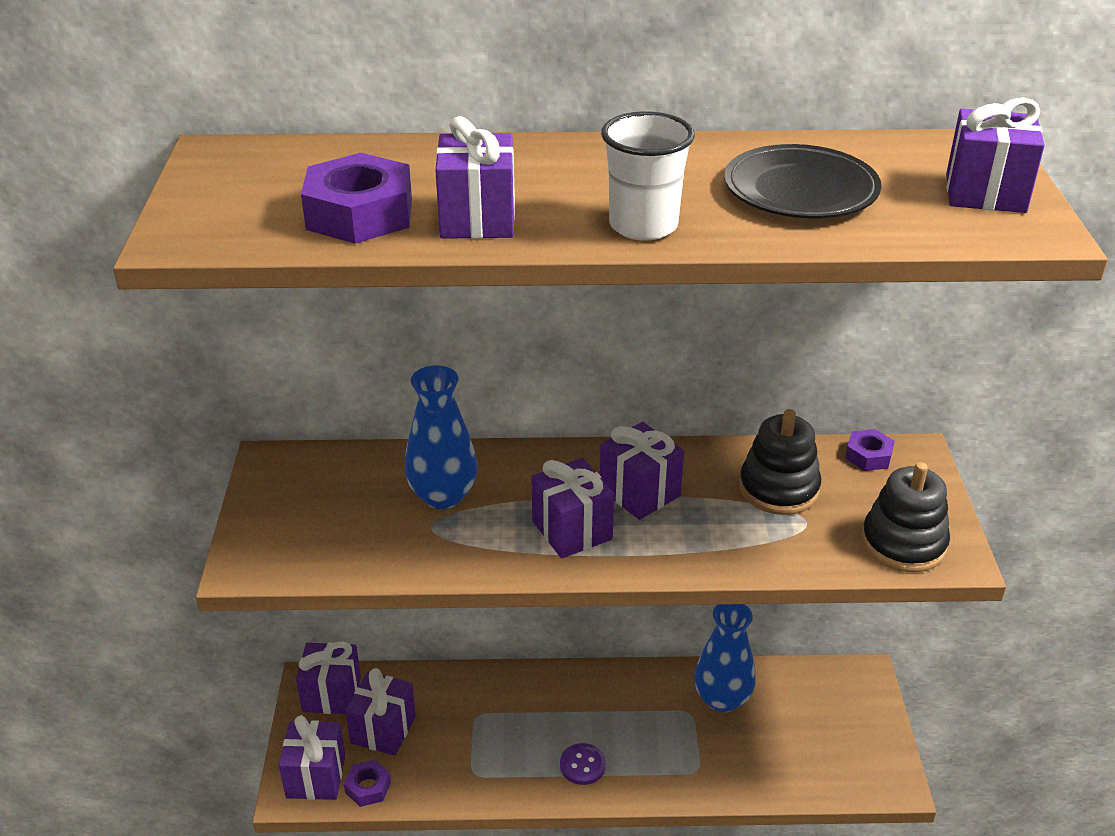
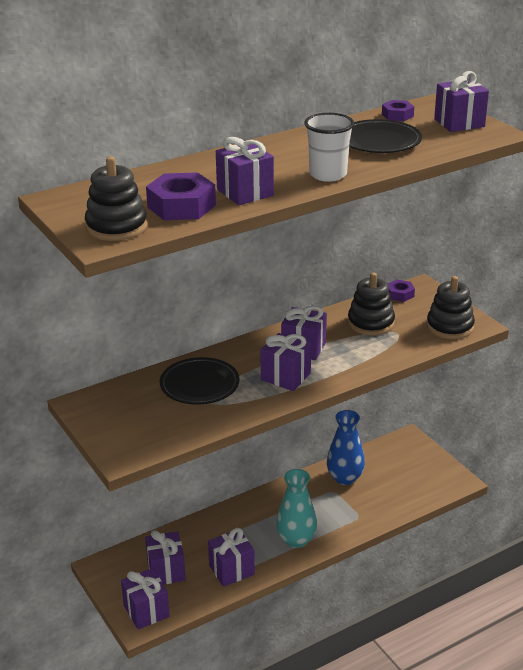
camera: 30 degrees left, 5 degrees down
purple gift [296,642,361,714] -> purple gift moved to [208,528,255,587]
purple nut [344,760,391,807] -> purple nut moved to [382,100,414,121]
blue vase [405,365,478,509] -> black plate [160,357,240,405]
purple button [560,743,606,785] -> turquoise vase [276,469,317,548]
none -> black stacking toy [85,156,147,241]

